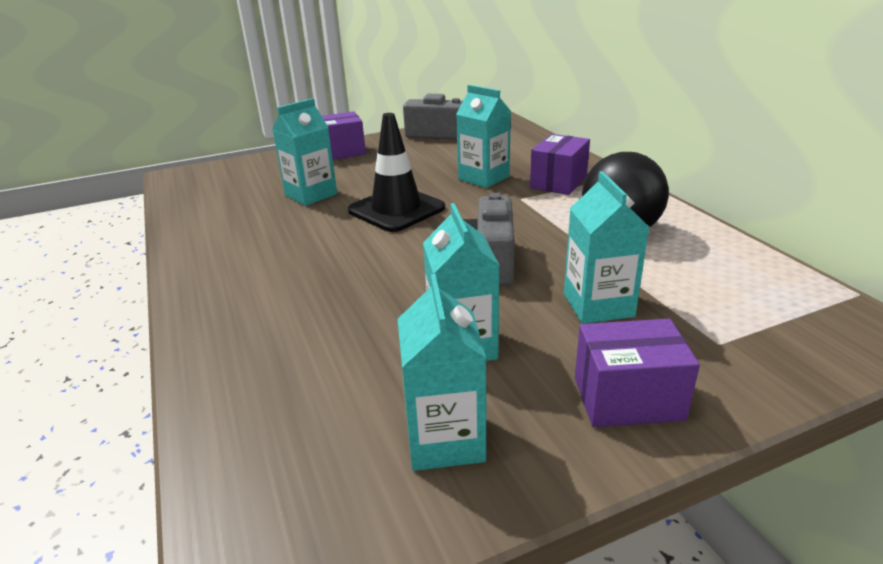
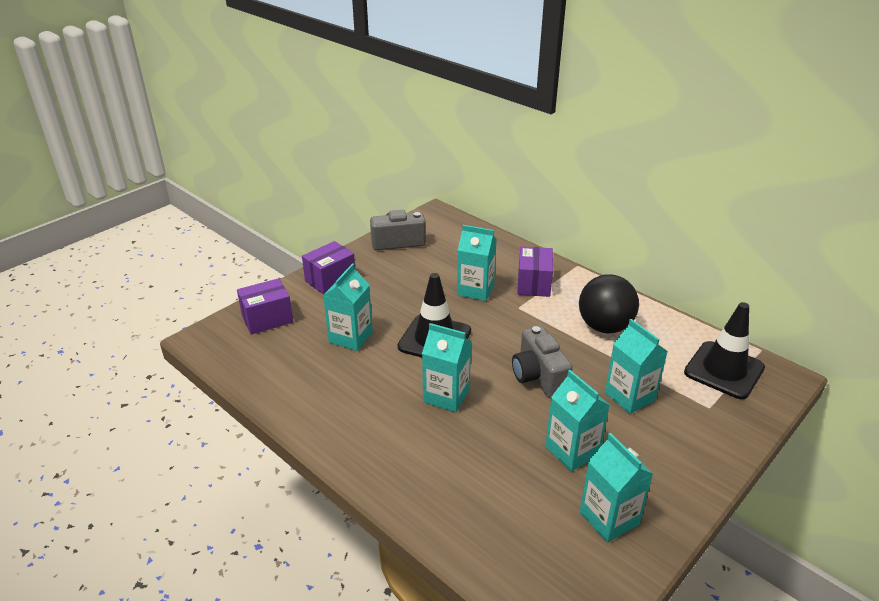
camera: 25 degrees left, 5 degrees up
purple box [575,319,700,427] -> purple box moved to [237,278,293,335]
none -> turquoise carton [422,323,471,412]
none -> black traffic cone [684,302,765,399]

